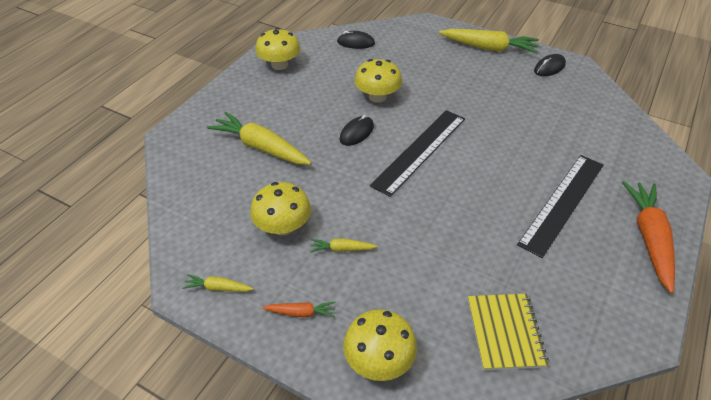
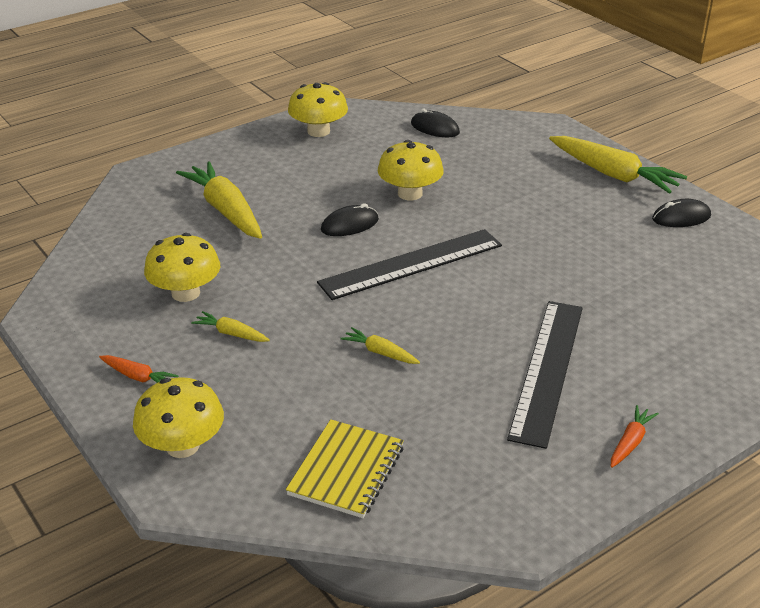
camera: 25 degrees right, 10 degrees down
yellow carrot [182,274,254,292] -> yellow carrot moved to [340,327,420,364]
black ruler [517,155,604,258] -> black ruler turned 45 degrees counterclockwise [507,301,583,449]
orange carrot [622,181,675,293] -> orange carrot [611,405,659,468], size x0.47

